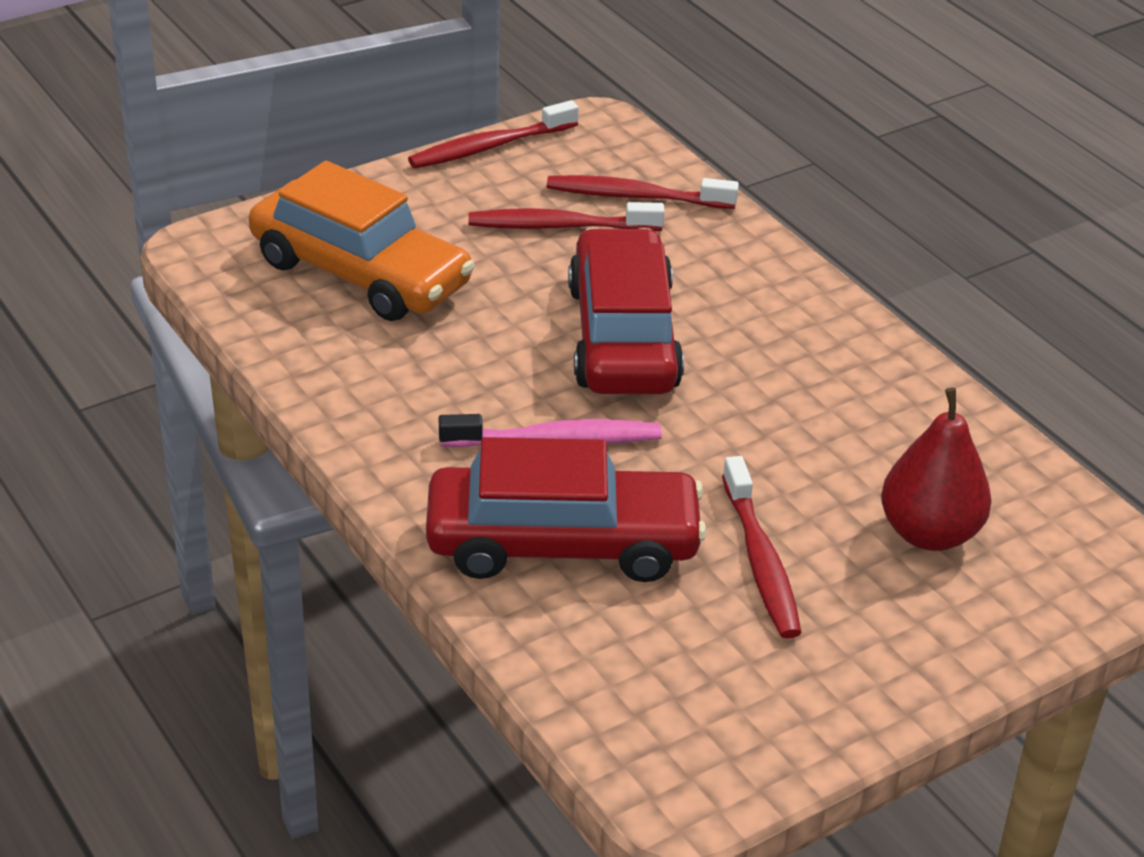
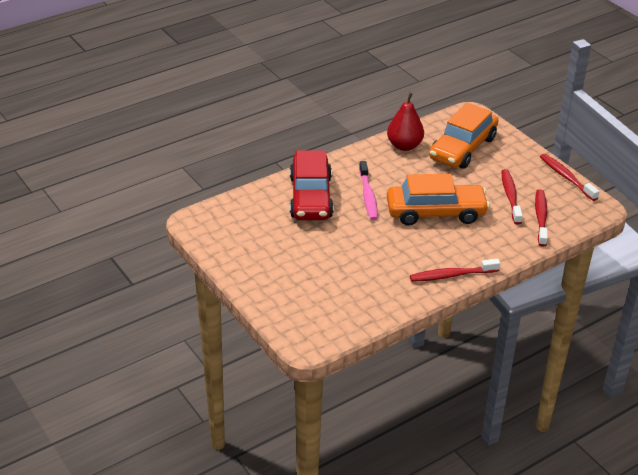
camera: 90 degrees right, 0 degrees up
red car [568,228,684,394] -> orange car [387,174,490,225]
red toothbrush [722,456,802,638] -> red toothbrush moved to [410,259,500,282]
red pear [881,388,992,551] -> red pear moved to [387,93,424,151]

